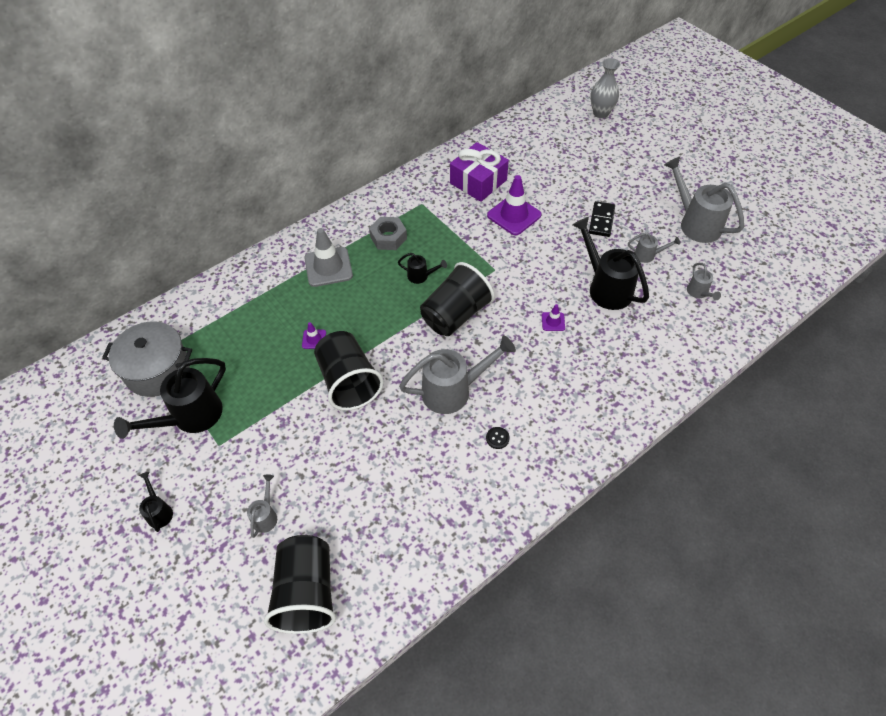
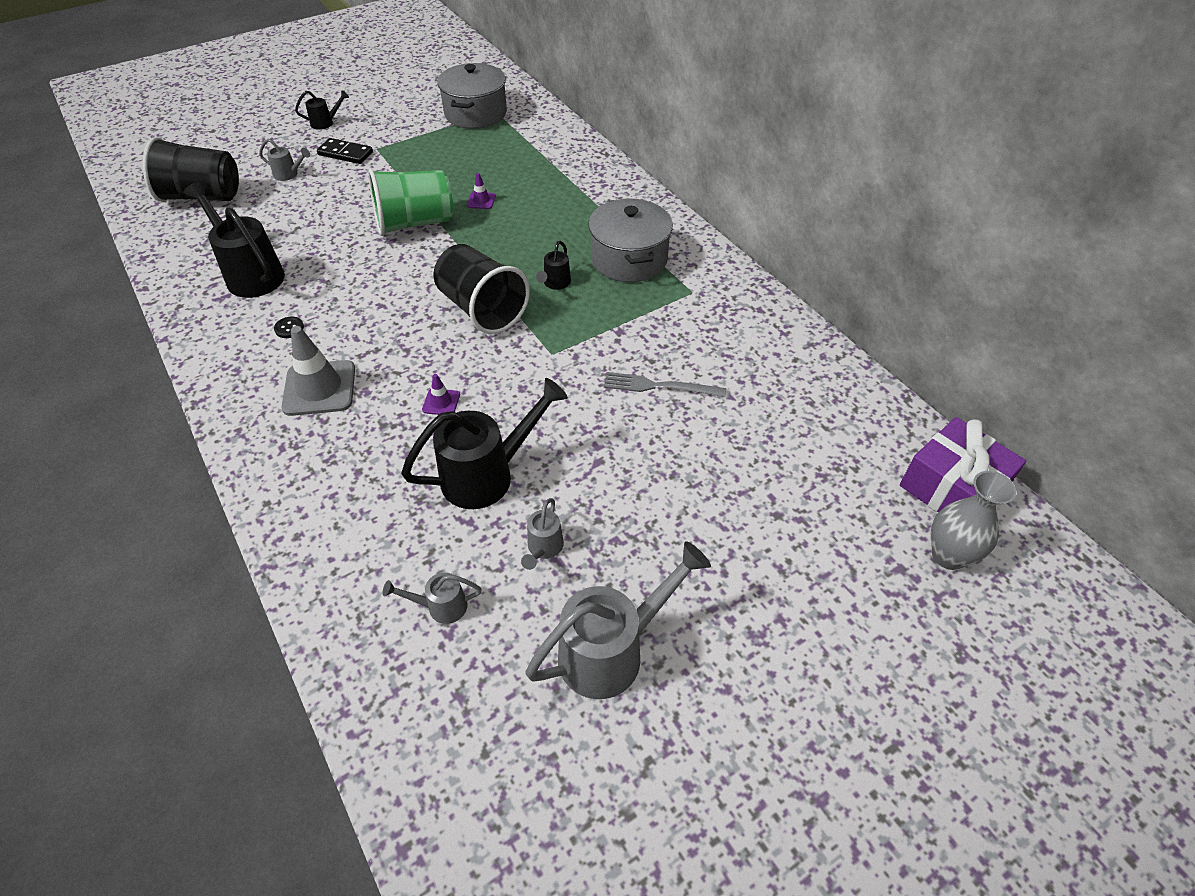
camera: 95 degrees right, 5 degrees down
black watering can [114,358,226,439] -> black watering can moved to [183,181,285,298]
grey traffic cone [304,228,353,287] -> grey traffic cone moved to [281,326,355,416]
black cup [314,331,384,411] -> green cup [368,169,453,236]
grey nut [369,217,407,250] -> grey pot [588,199,673,282]
grey watering can [399,335,516,414] -> none
purple gift [450,142,509,202] -> purple gift moved to [900,417,1026,512]
purple traffic cone [487,175,542,235] -> grey fork [604,372,726,397]
black domino [589,201,615,237] -> black domino moved to [317,138,373,164]

